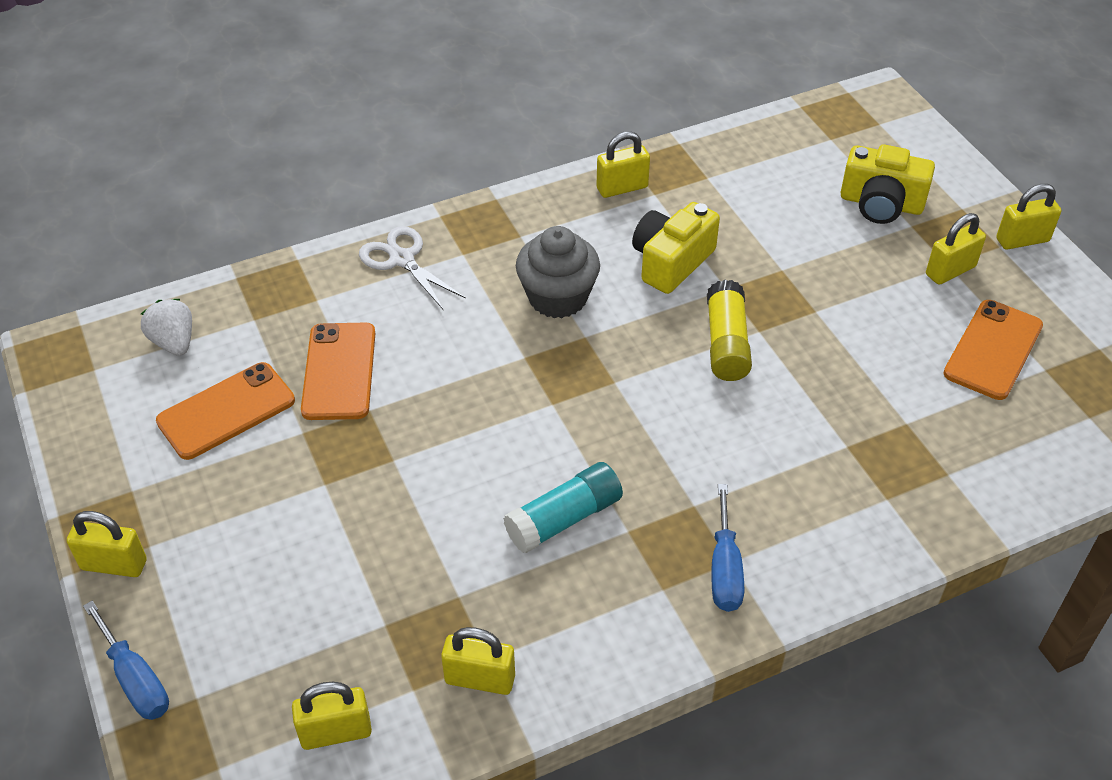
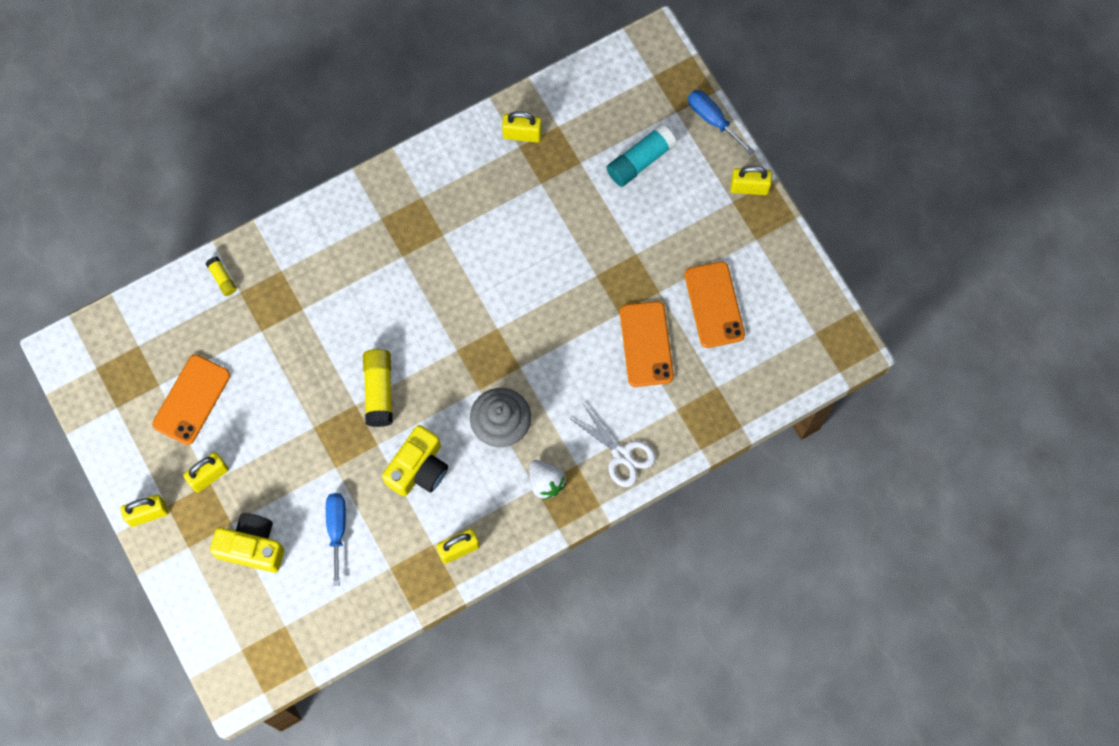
camera: 175 degrees right, 25 degrees up
white strawberry [141,299,192,356] -> white strawberry moved to [529,460,566,500]
orange phone [156,362,295,460] -> orange phone turned 60 degrees counterclockwise [684,261,745,348]
yellow padlock [292,682,372,750] -> none
turquoise glue stick [503,462,623,553] -> turquoise glue stick moved to [606,124,677,187]
blue screwdriver [711,484,744,612] -> blue screwdriver moved to [326,493,346,586]
none -> yellow glue stick [205,256,237,296]

